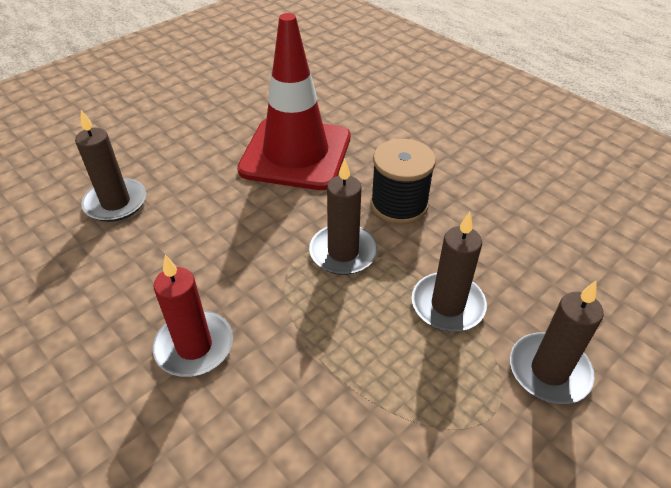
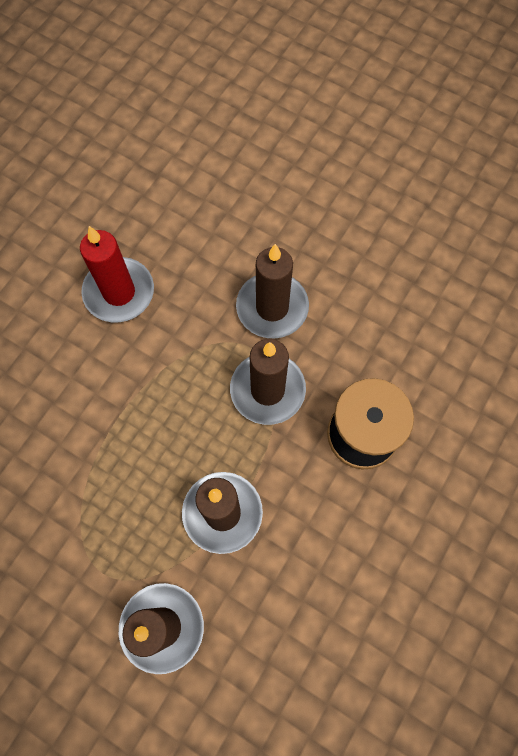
camera: 75 degrees right, 25 degrees up
brown candle [75,110,147,222] -> brown candle moved to [236,244,309,339]
red traffic cone [237,13,350,190] -> none

